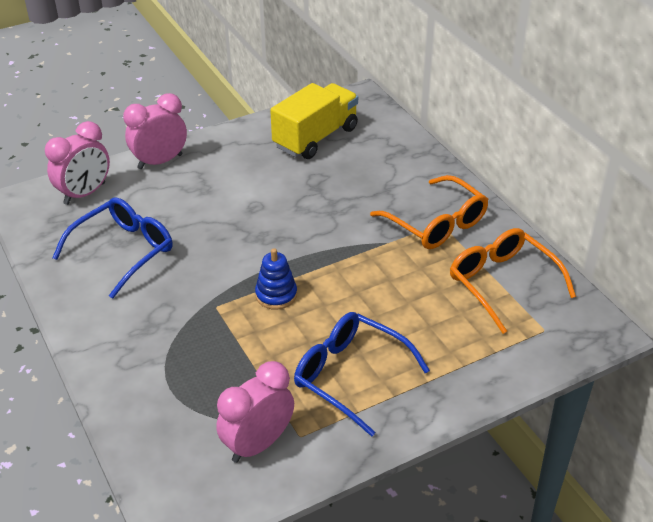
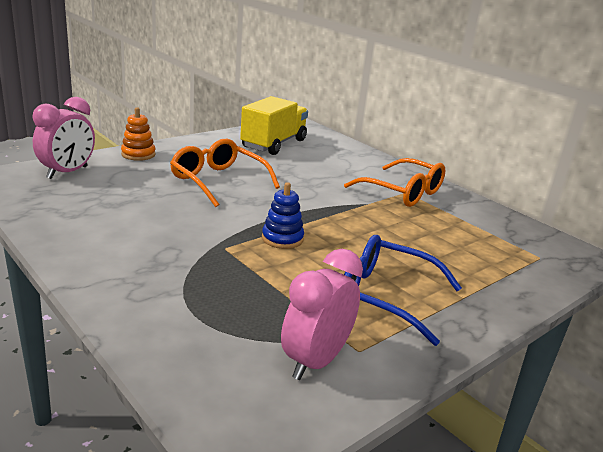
camera: 15 degrees left, 15 degrees down
blue glasses [52,197,173,299] -> none
pink clock [123,93,187,169] -> orange stacking toy [121,107,156,161]
orange glasses [450,228,576,334] -> orange glasses moved to [170,139,280,207]

